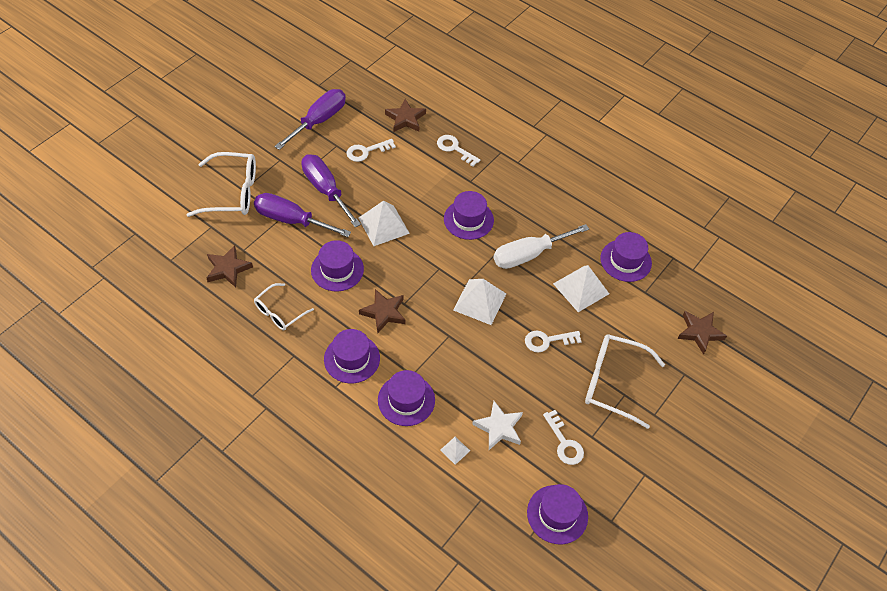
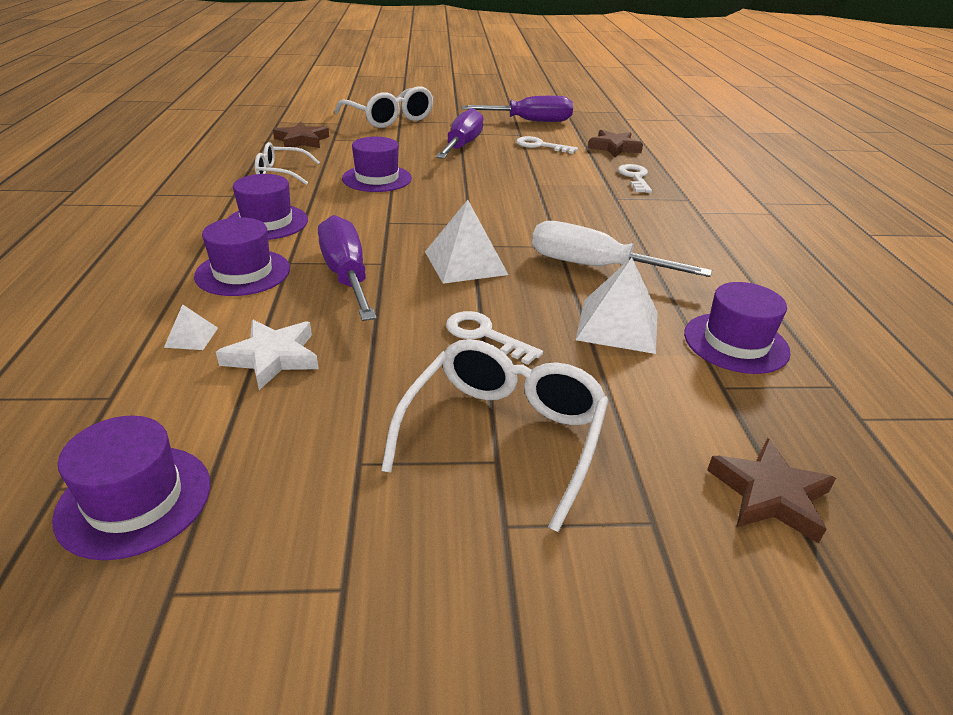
camera: 50 degrees right, 20 degrees down
purple screwdriver [254,193,351,237] -> purple screwdriver moved to [318,215,377,321]
white pyramid [359,201,410,246] -> none
brown star [359,289,406,333] -> none
purple hat [444,191,494,240] -> none
white key [543,410,584,465] -> none
white glasses [585,334,665,429] -> white glasses turned 45 degrees clockwise [381,339,609,532]

